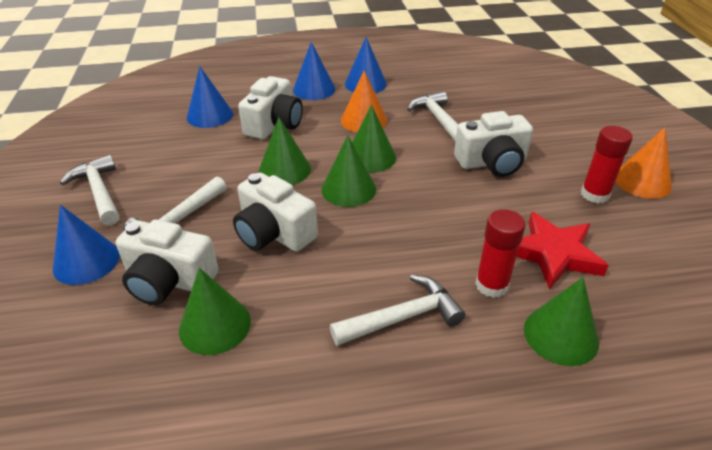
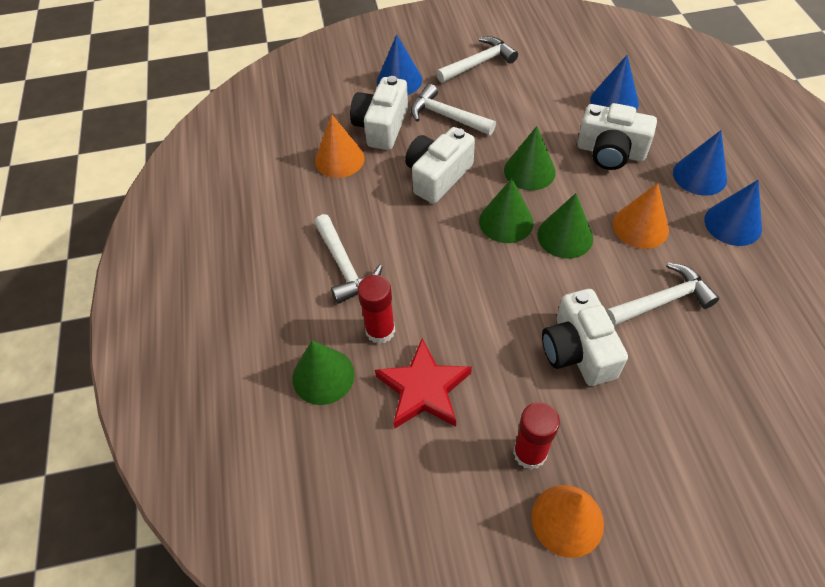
camera: 90 degrees right, 15 degrees up
green cone [179,268,251,355] -> orange cone [315,115,365,178]

